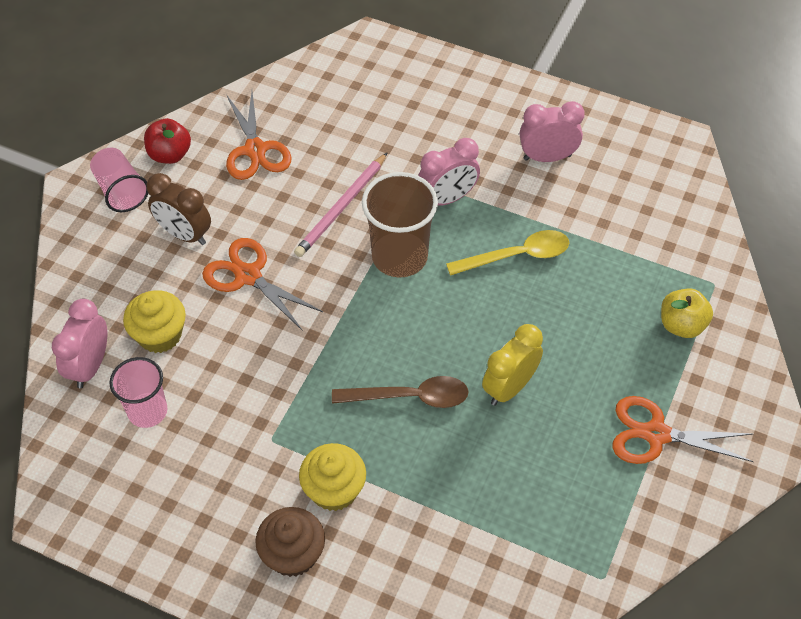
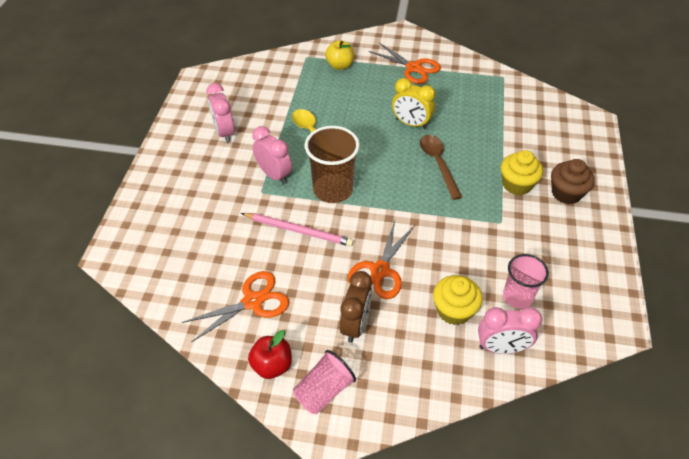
camera: 105 degrees left, 5 degrees down
orange scissors [612,396,754,464] -> orange scissors turned 45 degrees counterclockwise [368,43,441,84]

